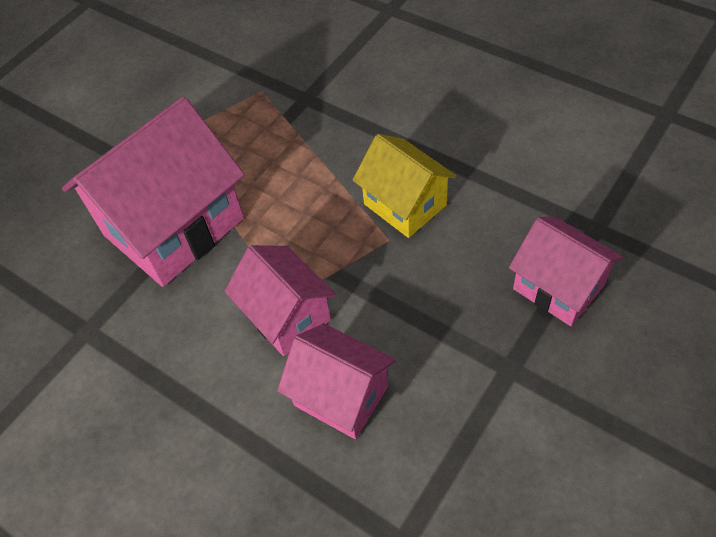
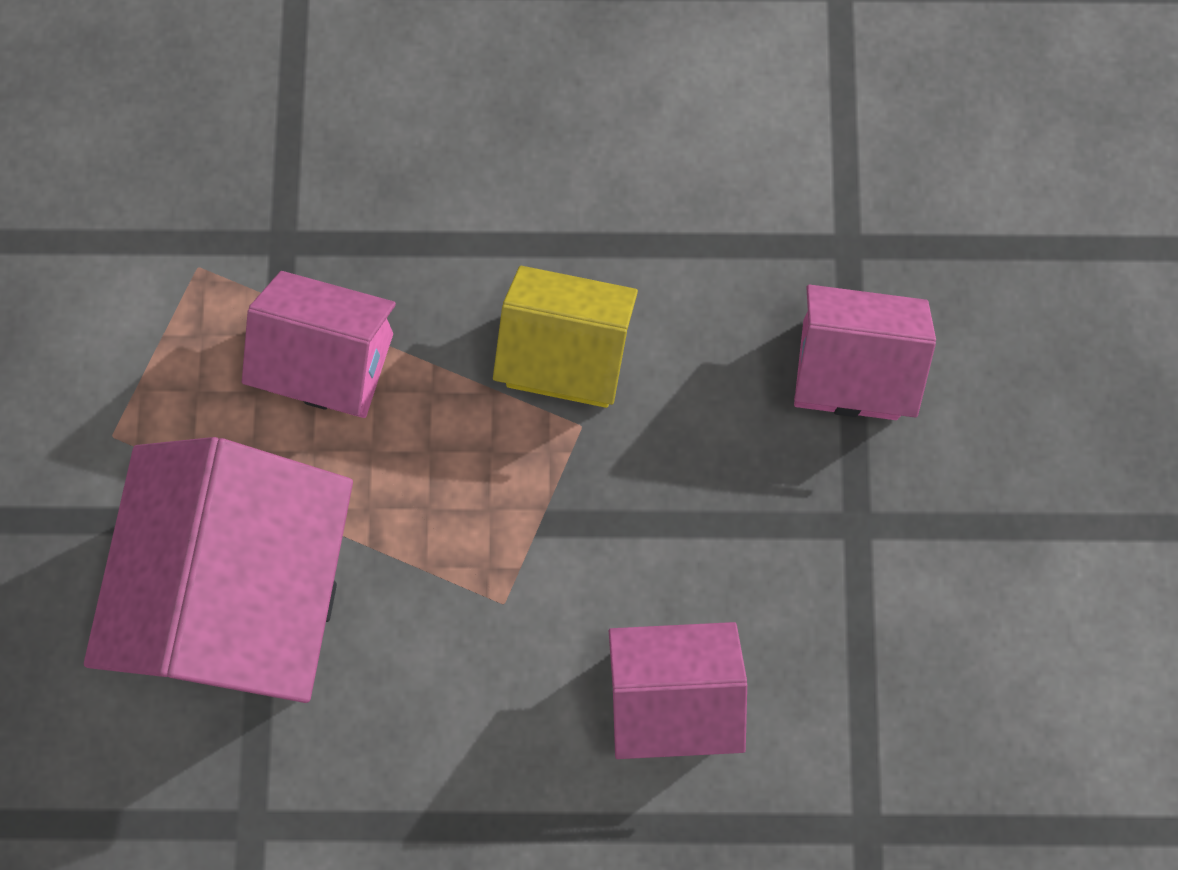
camera: 40 degrees left, 20 degrees up
pink house [225,245,336,356] -> pink house moved to [242,271,396,418]

